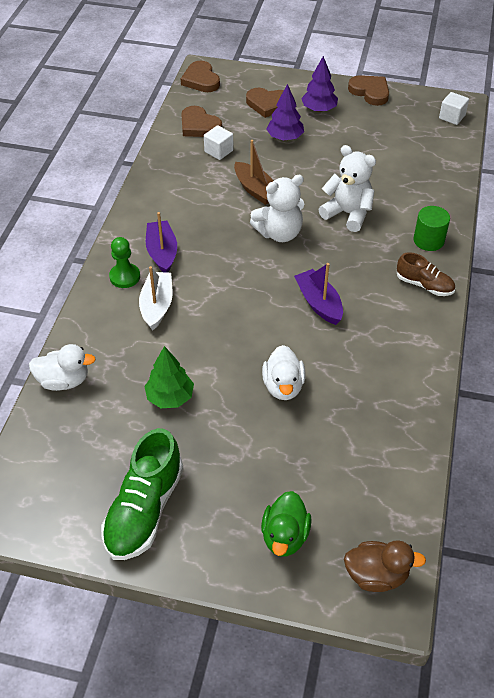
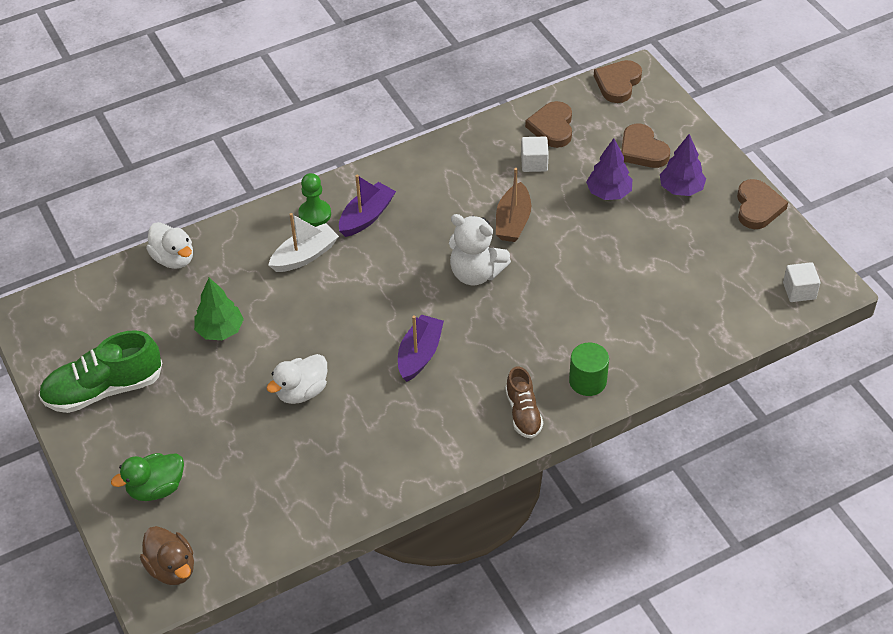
camera: 50 degrees right, 0 degrees up
white teddy bear [318,145,376,232] -> none

